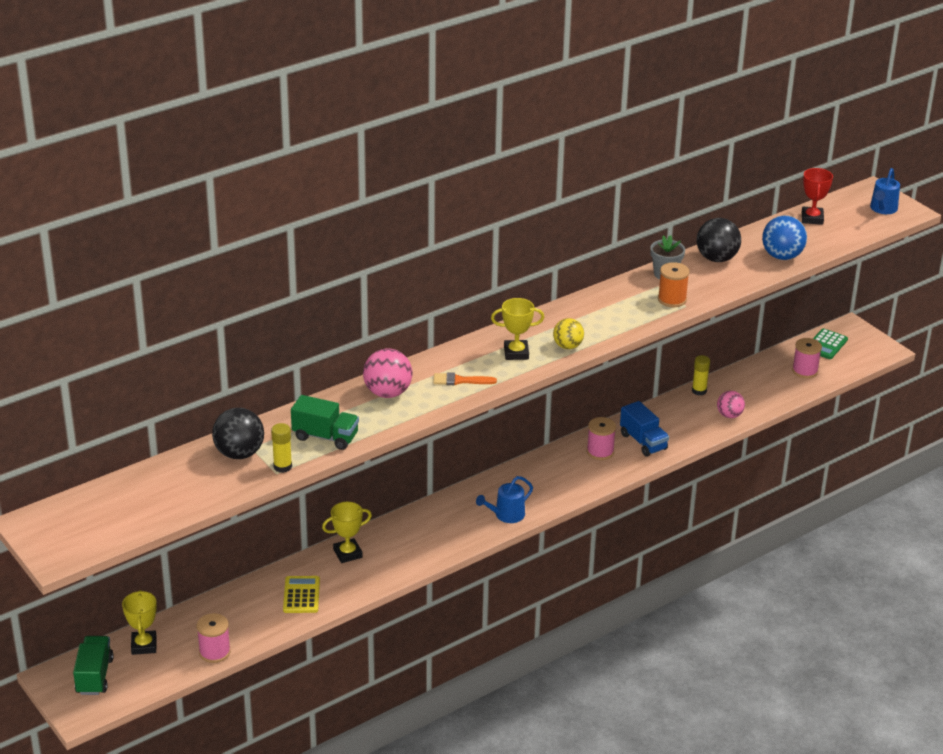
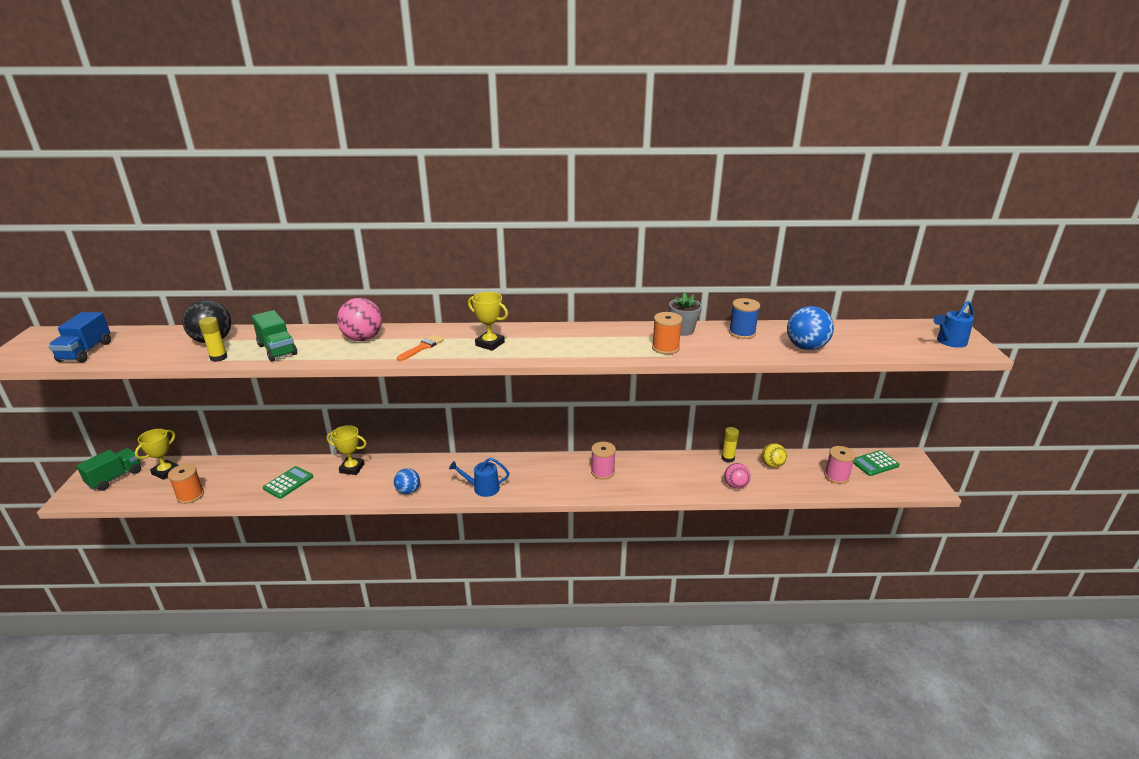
camera: 35 degrees right, 5 degrees down
pink spool [197,613,231,663] -> orange spool [168,464,204,504]
yellow calculator [283,576,320,613] -> green calculator [263,466,313,499]
orange brush [433,372,497,385] -> orange brush turned 90 degrees clockwise [397,335,444,361]
yellow ball [553,318,584,349] -> yellow ball moved to [762,443,787,468]
blue truck [620,401,669,457] -> blue truck moved to [48,312,111,363]
black ball [697,218,741,262] -> blue spool [729,298,760,339]
red trophy [802,168,833,225] -> none
none -> blue ball [394,468,420,494]

